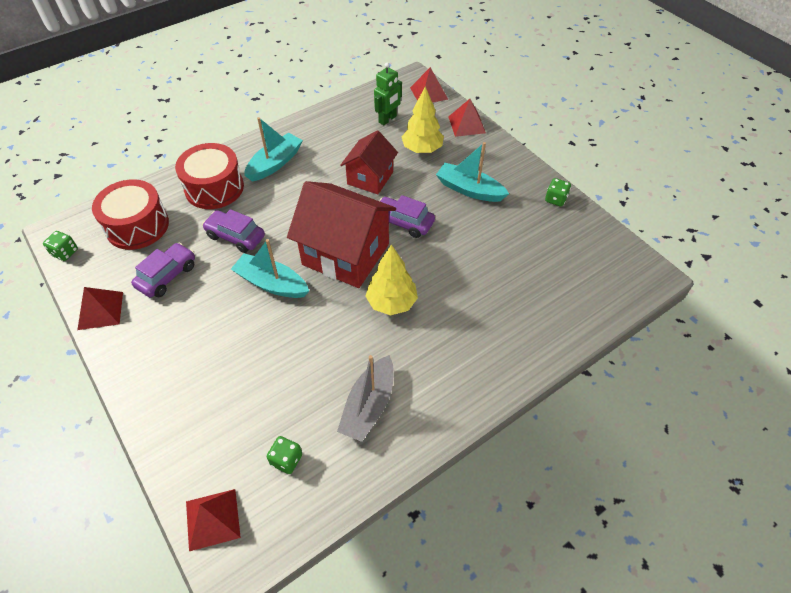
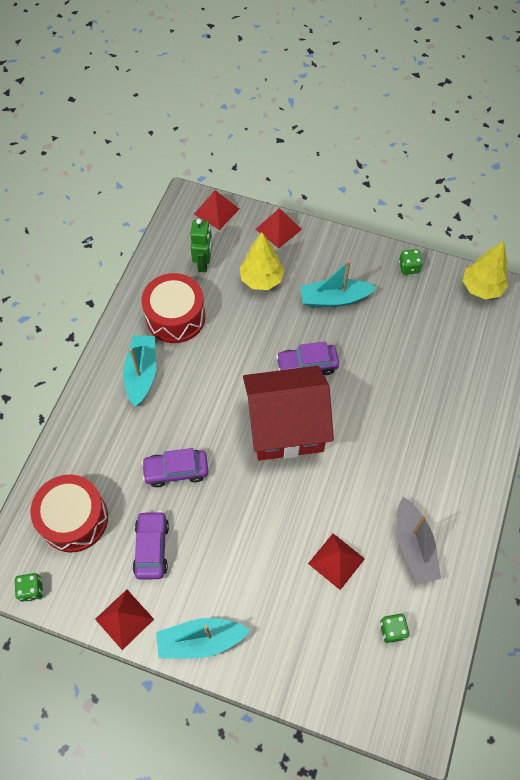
camera: 35 degrees left, 10 degrees up
red drum [175,143,244,209] -> red drum moved to [142,273,206,343]
red pyramid [186,489,241,551] -> red pyramid moved to [308,534,365,590]
turquoise boat [231,239,309,298] -> turquoise boat moved to [156,618,250,659]
red house [341,130,398,194] -> none
yellow tree [365,244,418,315] -> yellow tree moved to [463,241,508,300]

